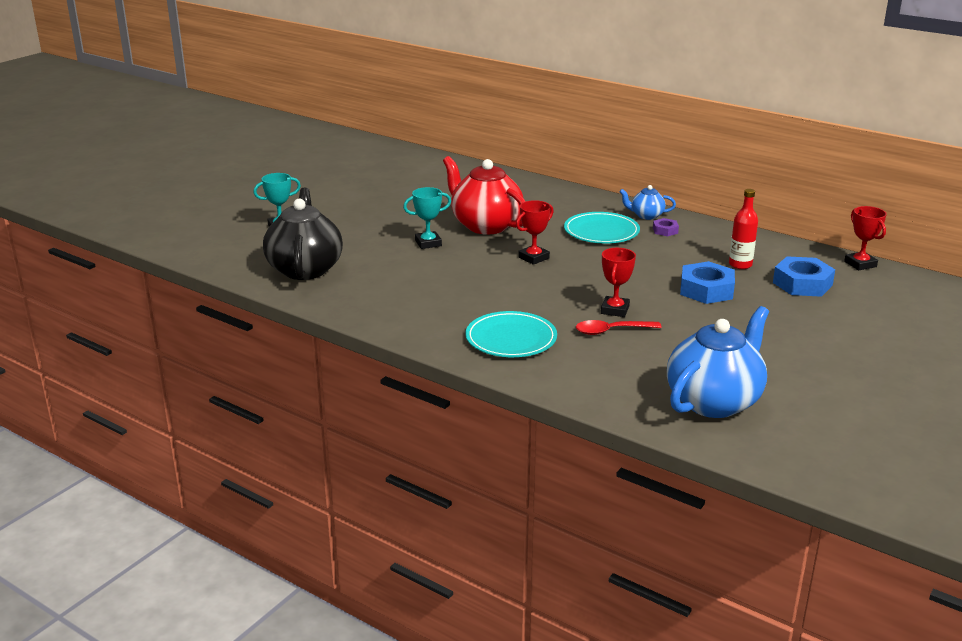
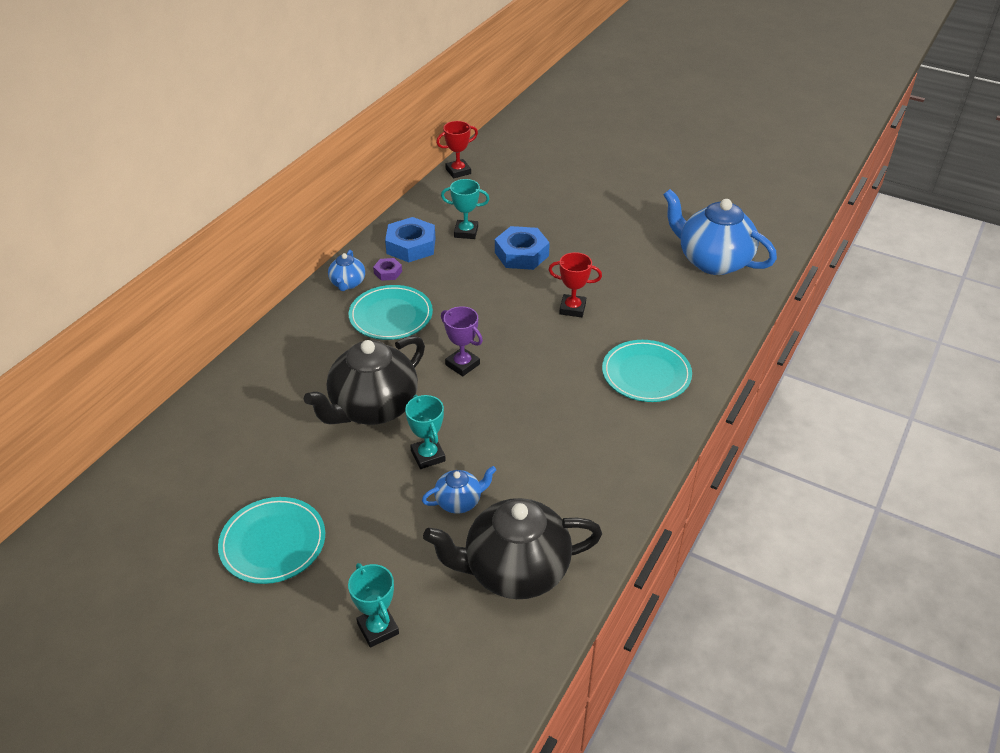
camera: 95 degrees left, 15 degrees up
red teapot [443,156,526,235] -> black teapot [304,336,425,425]
red trophy [516,200,554,265] -> purple trophy [441,306,483,376]
red spoon [576,320,662,335] -> none
red bottle [729,189,758,269] -> turquoise trophy [441,179,490,239]
blue nut [773,256,835,297] -> blue nut moved to [385,217,436,262]
none -> turquoise plate [218,497,325,584]
none -> blue teapot [422,466,496,514]

